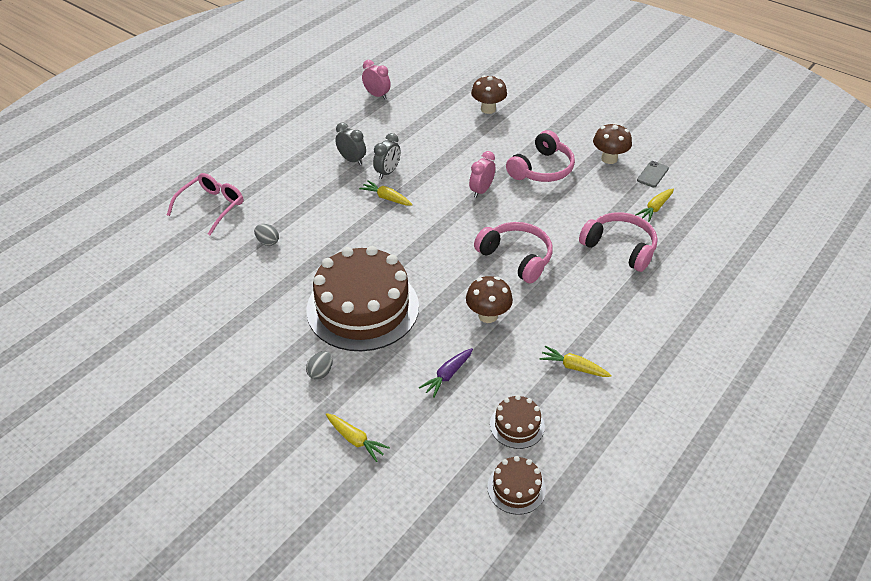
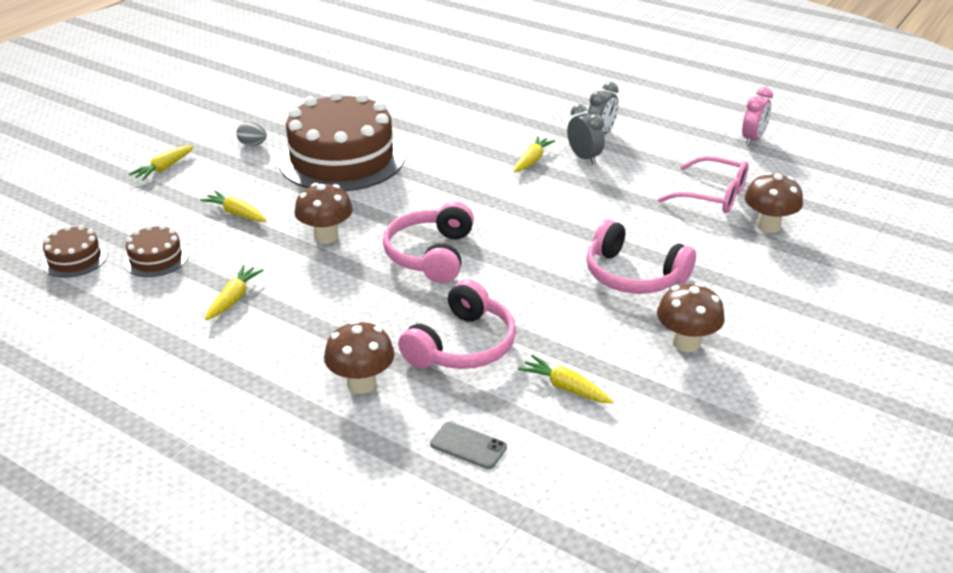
camera: 85 degrees right, 10 degrees down
pink glasses [167,173,243,235] -> pink glasses moved to [658,156,749,213]
grey egg [254,224,279,246] -> none
grey clock [373,133,400,179] -> grey clock turned 150 degrees counterclockwise [567,104,605,164]
purple carrot [419,348,473,398] -> yellow carrot [200,191,267,222]
pink clock [469,151,495,198] -> none
pink headphones [474,222,553,283] -> pink headphones turned 150 degrees clockwise [383,202,474,283]
grey phone [637,161,669,187] -> grey phone moved to [430,422,507,469]
none -> brown mushroom [324,320,395,394]

